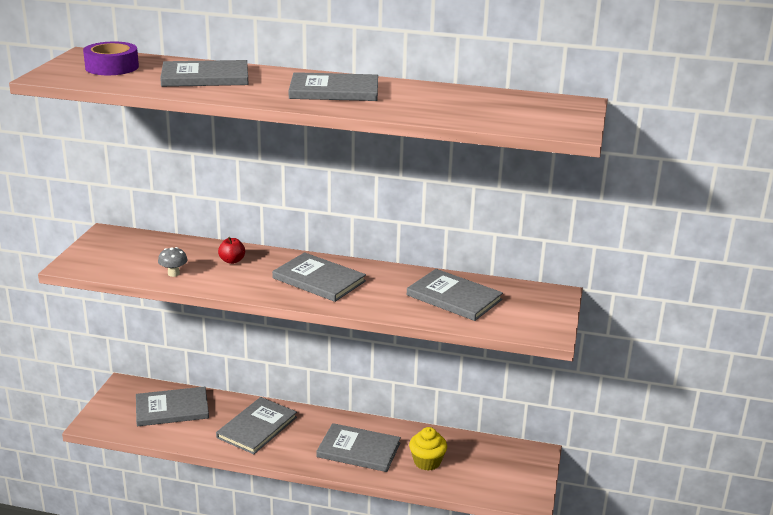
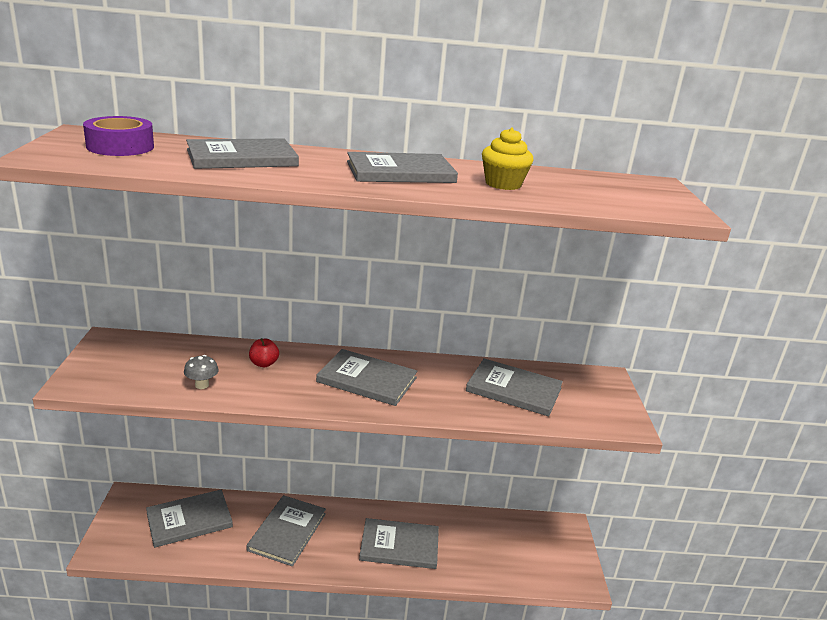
camera: 15 degrees left, 0 degrees up
yellow cupcake [409,427,447,471] -> yellow cupcake moved to [482,128,534,190]

